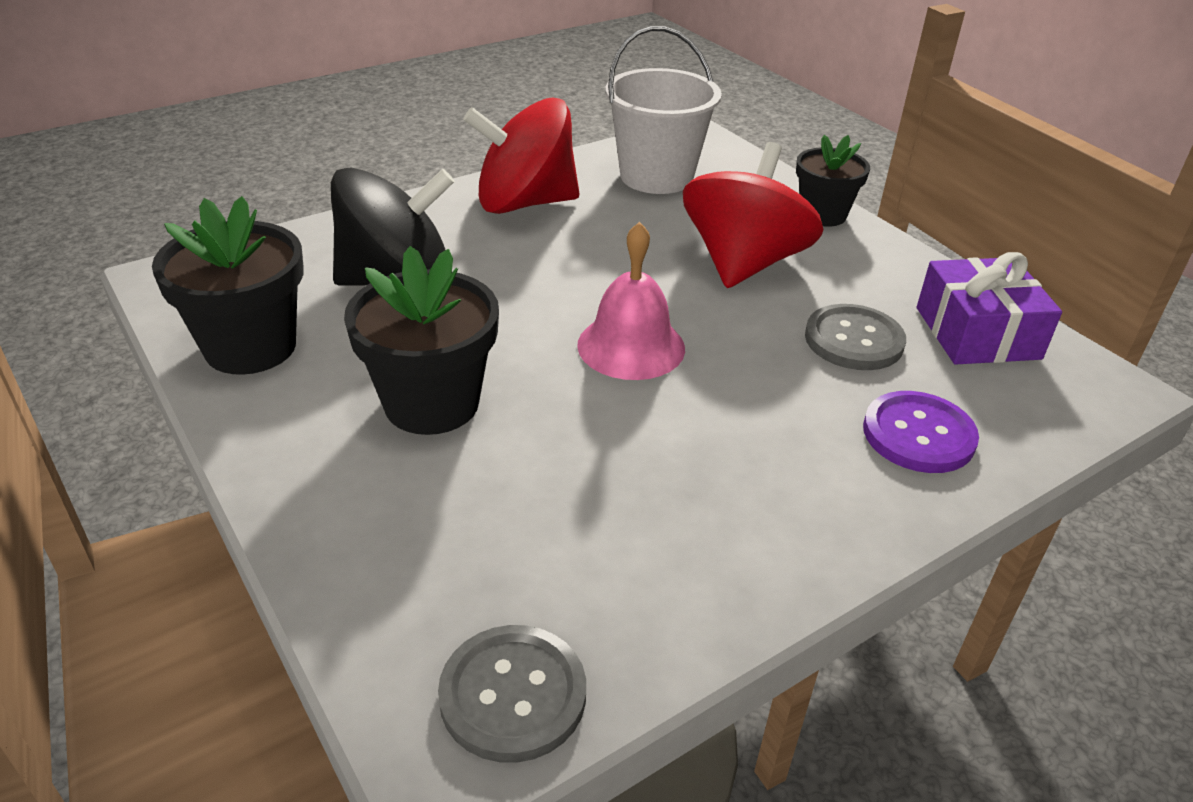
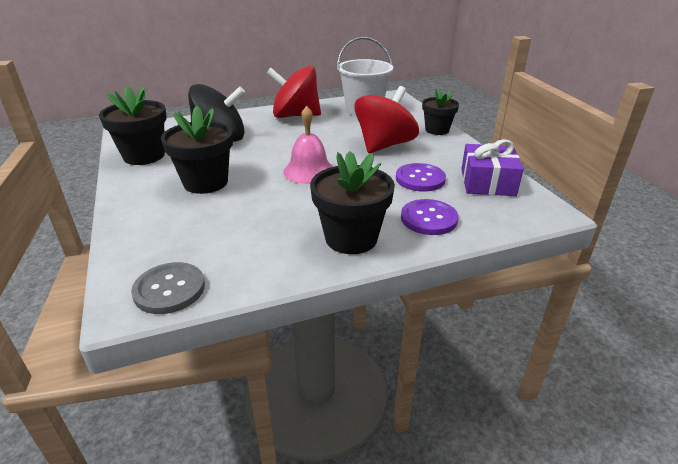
camera: 15 degrees right, 5 degrees down
grey button [805,304,906,370] -> purple button [396,163,446,192]
none -> black flower pot [310,151,395,254]

